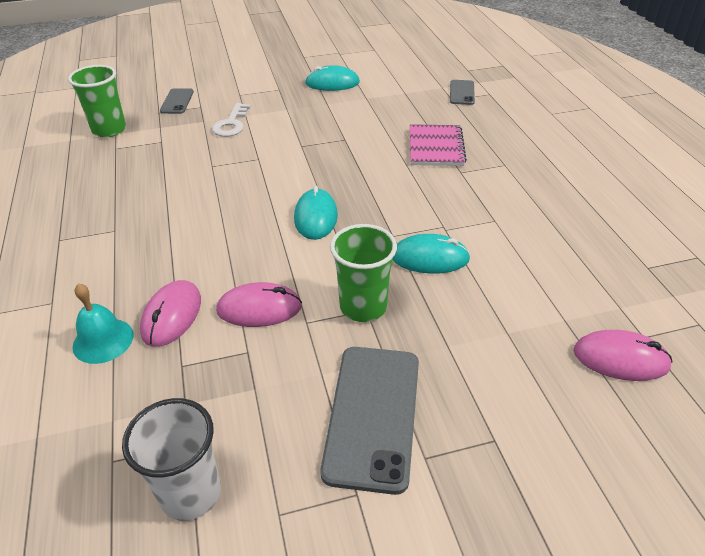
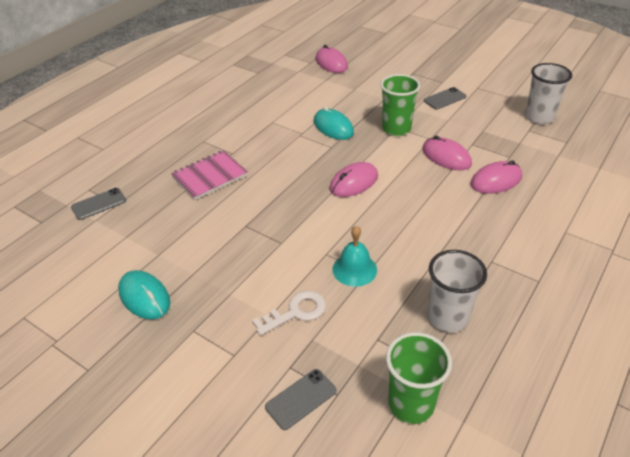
camera: 130 degrees left, 0 degrees up
turquoise bell [73,283,134,364] -> turquoise bell moved to [333,226,377,287]
turquoise mouse [294,186,338,240] -> pink mouse [330,162,378,197]
grey phone [320,347,419,495] -> grey phone [424,87,467,109], size x0.52
none -> white cup [428,250,487,333]

